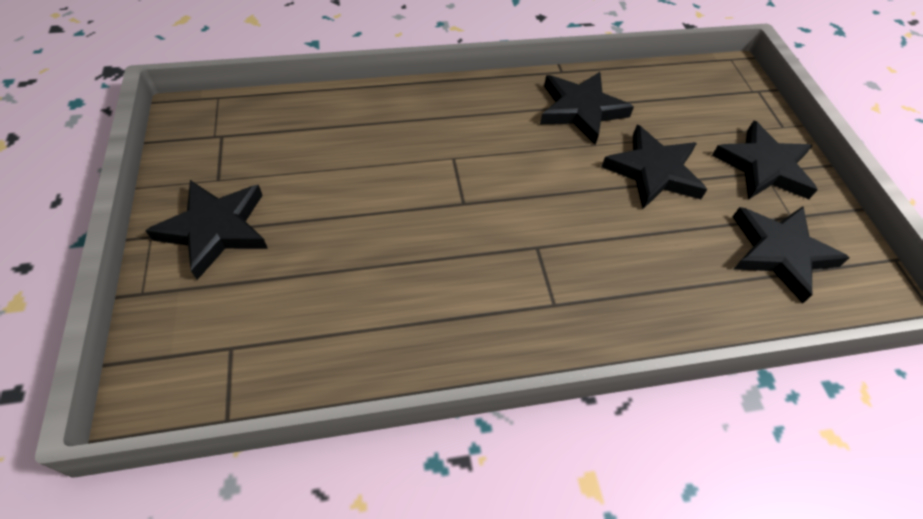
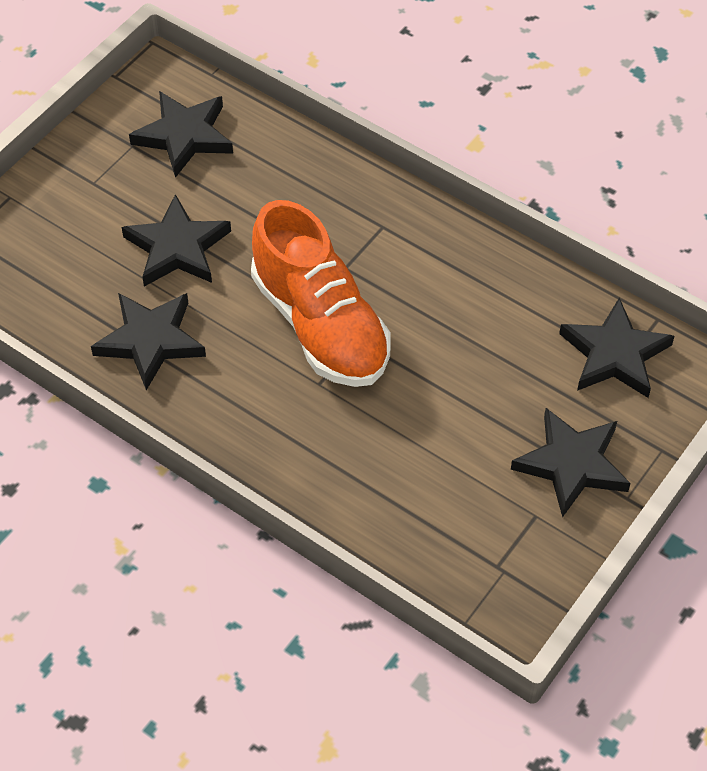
camera: 130 degrees left, 0 degrees up
black star [712,121,818,200] -> black star moved to [559,298,674,398]
none -> orange shoe [251,200,391,387]

